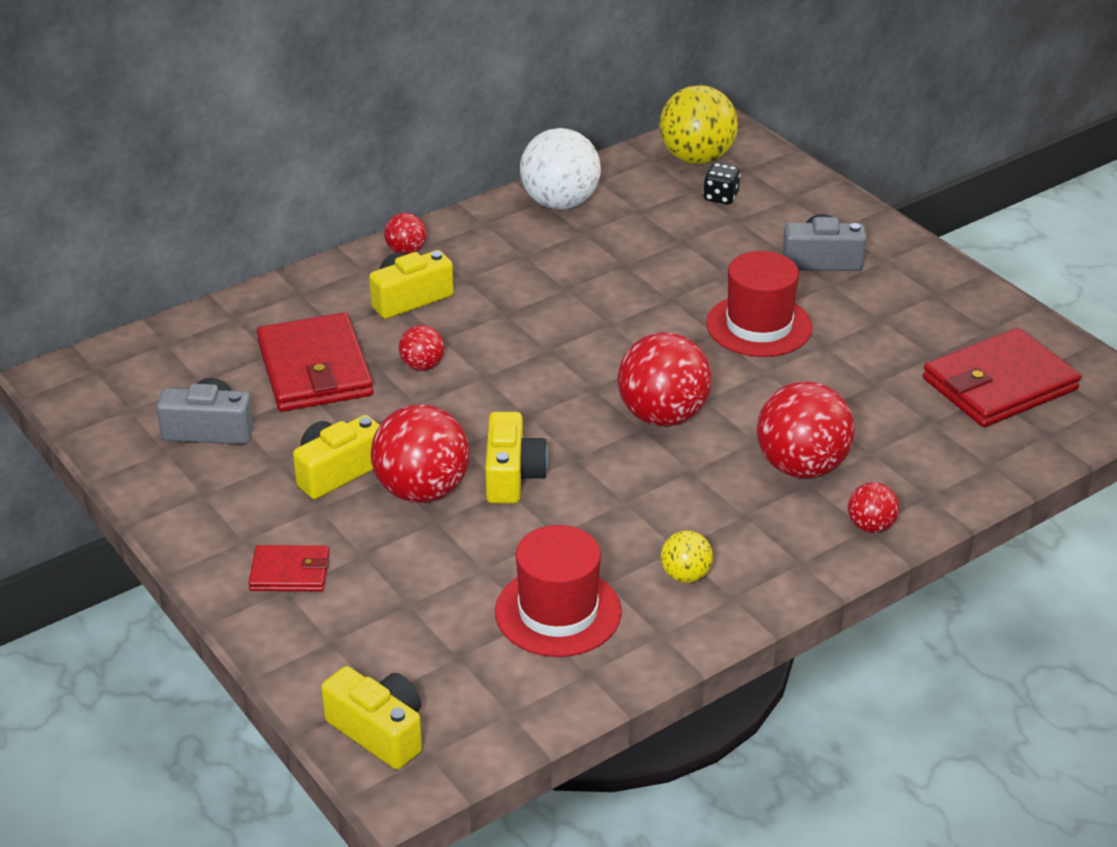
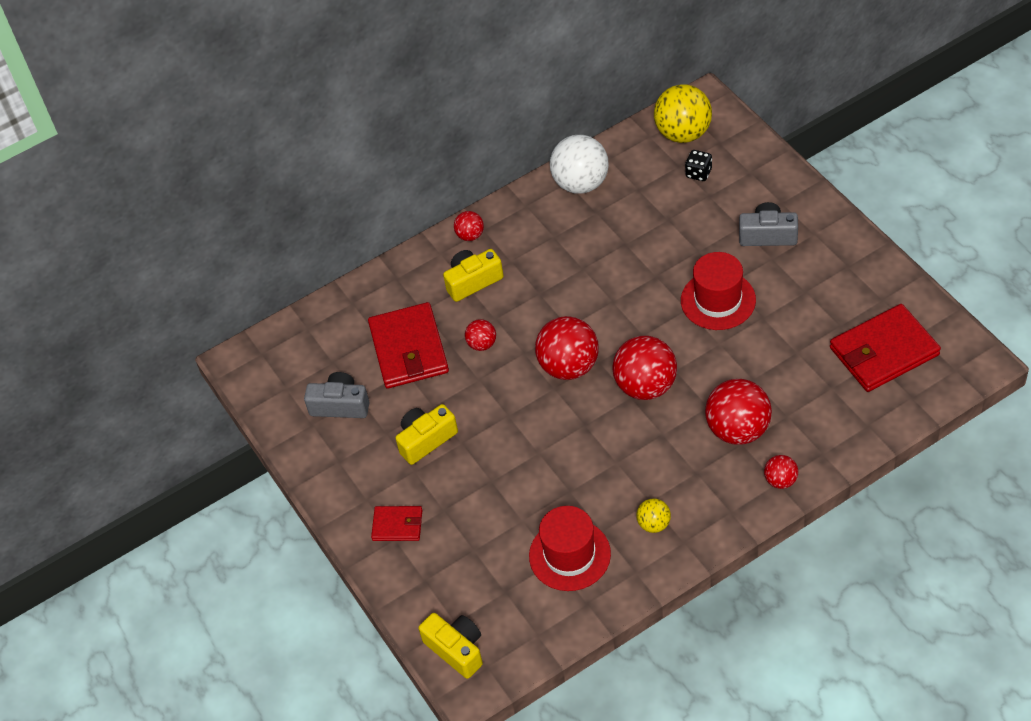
camera: 10 degrees right, 15 degrees up
red ball [371,404,469,503] -> red ball moved to [535,316,599,380]
yellow camera [485,412,548,504] -> none

